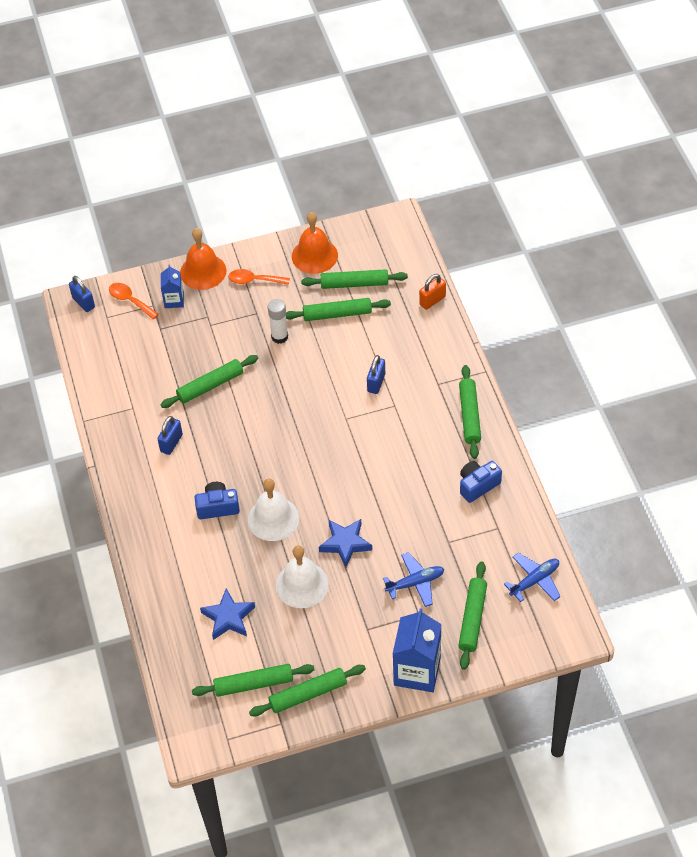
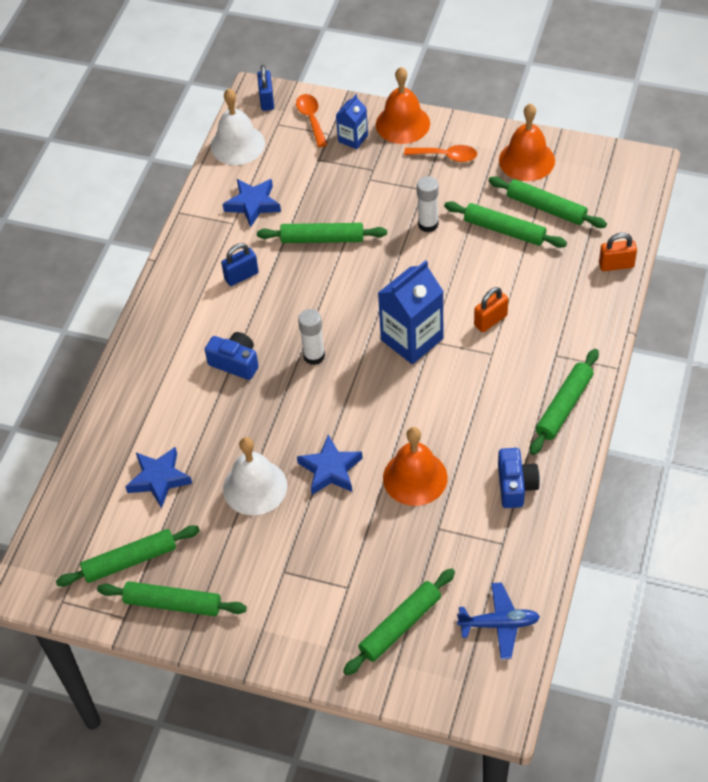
camera: 35 degrees right, 0 degrees up
green rolling pin [192,664,315,697] -> green rolling pin turned 45 degrees counterclockwise [56,525,200,587]
orange spoon [228,269,290,285] -> orange spoon turned 150 degrees clockwise [404,145,477,162]
white bell [248,478,299,541] -> white bell moved to [211,89,265,165]
blue padlock [367,355,385,394] -> orange padlock [474,287,508,332]
blue plane [383,552,444,607] -> none
blue carton [393,608,442,692] -> blue carton moved to [378,260,444,364]
blue camera [460,461,502,503] -> blue camera turned 90 degrees clockwise [498,448,540,508]
none -> blue star [223,179,281,227]
none -> white glue stick [298,309,325,365]
none -> orange bell [383,427,448,506]

